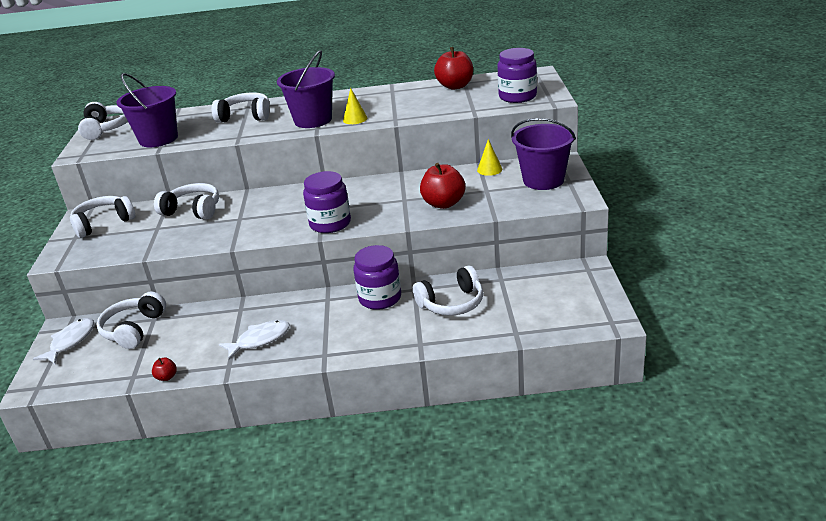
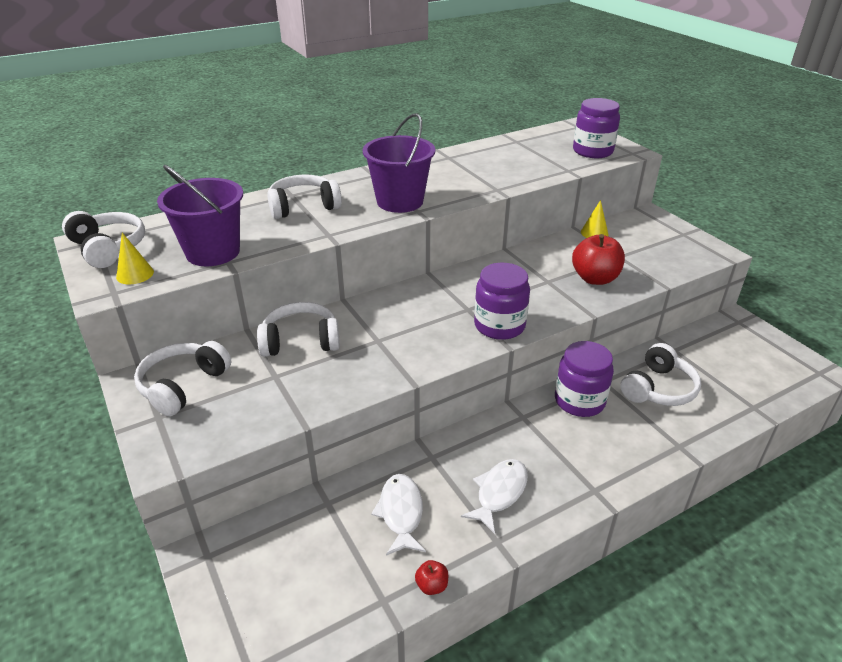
camera: 30 degrees left, 5 degrees up
white fish [33,318,94,364] -> white fish moved to [371,474,426,556]
white headphones [96,292,166,349] -> none
yellow cone [343,88,367,124] -> yellow cone moved to [116,233,154,284]
red apple [434,47,473,90] -> none
purple bucket [511,118,576,190] -> none

